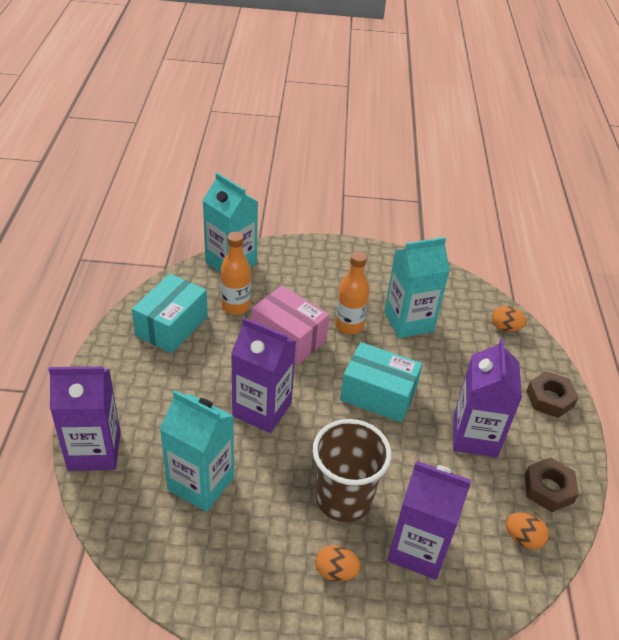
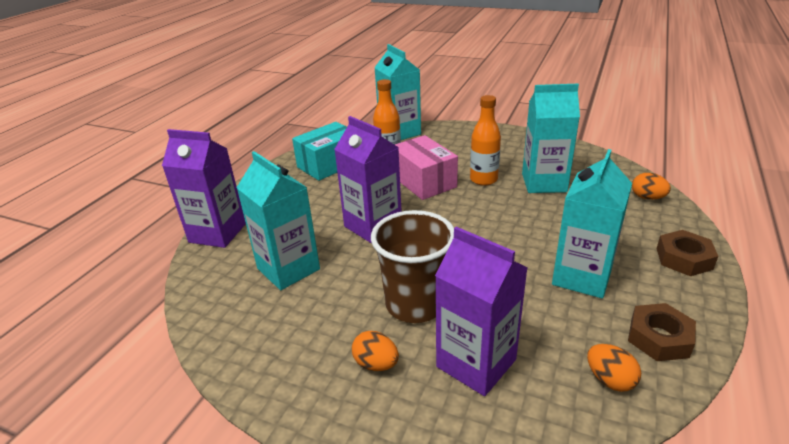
camera: 25 degrees right, 10 degrees down
turquoise box [340,342,423,423] -> none
purple carton [453,339,522,457] -> turquoise carton [552,149,632,299]

